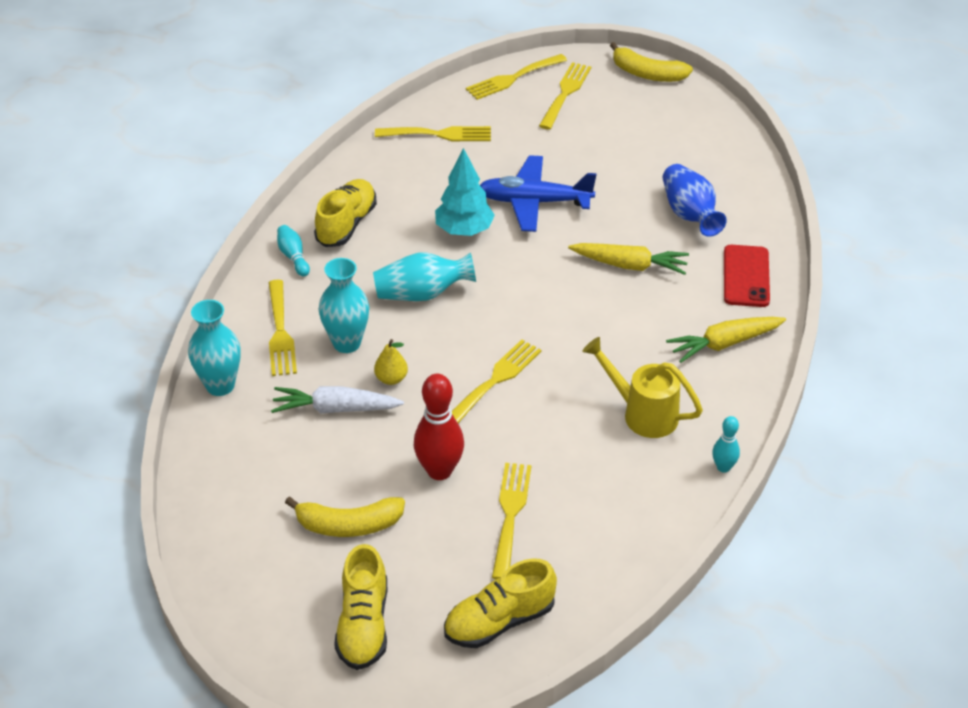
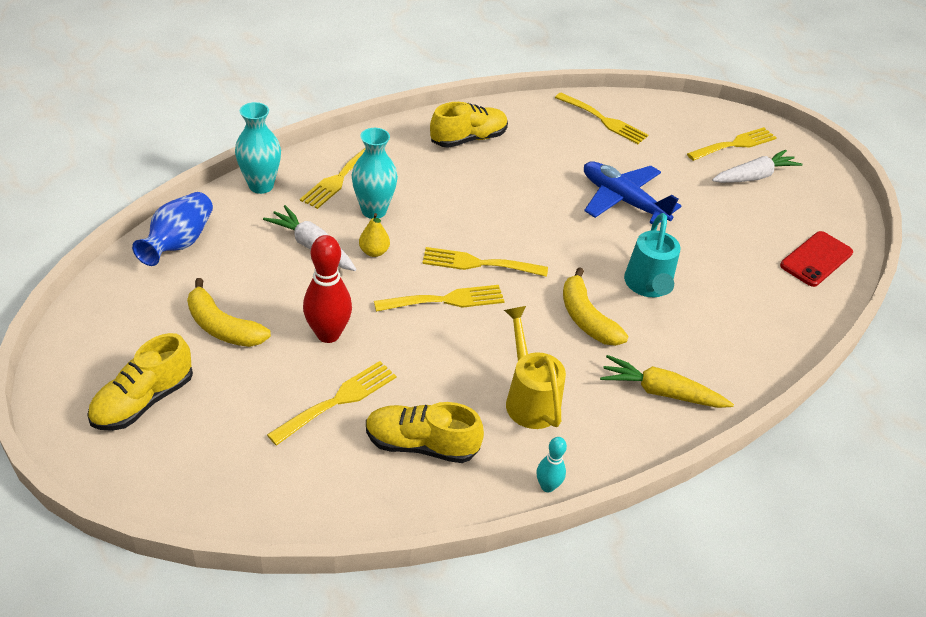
camera: 35 degrees right, 0 degrees up
turquoise bowling pin [277,225,310,276] -> none
turquoise vase [373,252,476,301] -> none
turquoise tree [435,148,495,236] -> none
yellow shoe [444,558,557,648] -> yellow shoe moved to [366,402,484,463]
yellow fork [466,54,567,100] -> yellow fork moved to [422,247,548,277]
yellow carrot [568,243,689,275] -> turquoise watering can [624,213,681,297]
yellow banana [610,42,693,82] -> yellow banana moved to [563,267,628,346]
blue vase [663,164,727,237] -> blue vase moved to [132,192,213,266]
red phone [724,245,770,307] -> red phone moved to [780,231,853,287]
none -> white carrot [712,150,803,183]

